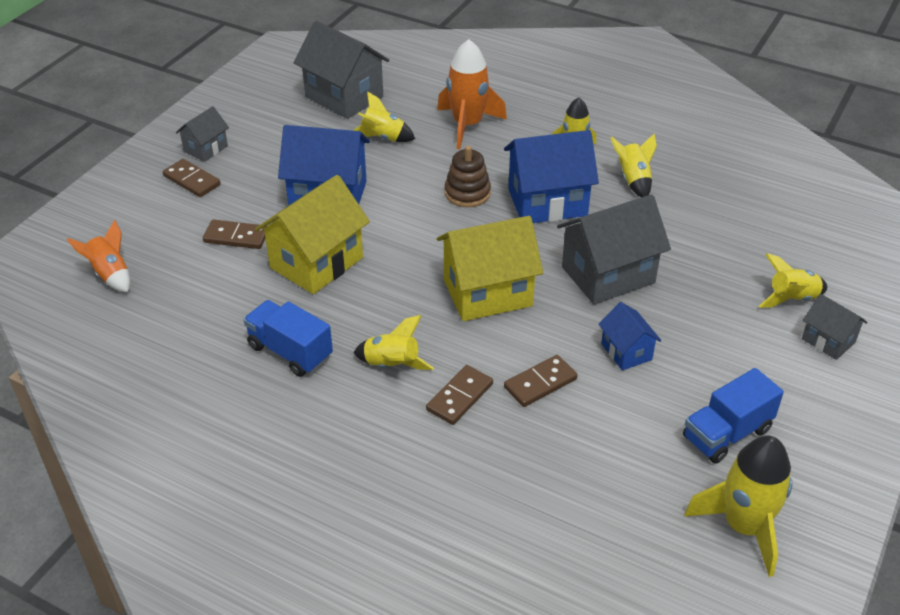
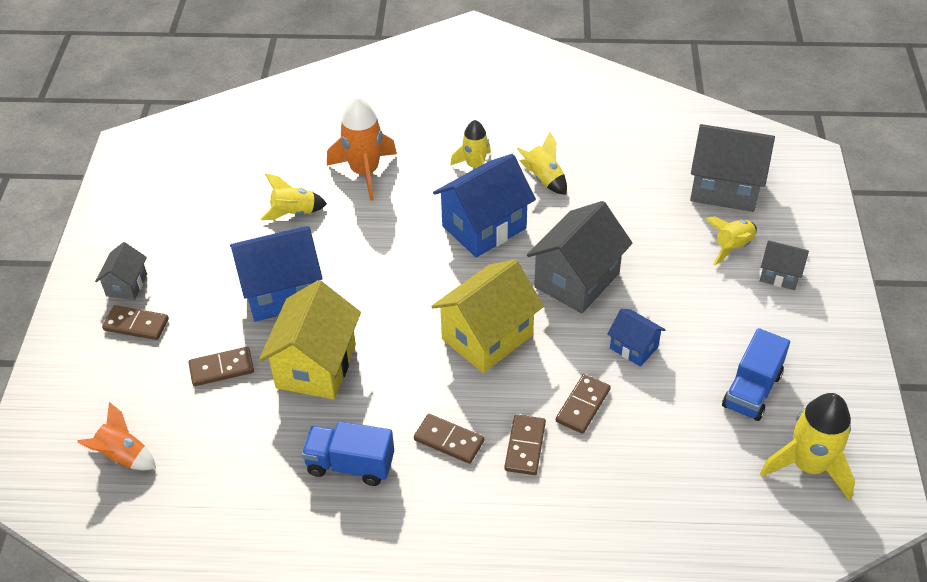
camera: 25 degrees left, 5 degrees up
grey house [294,21,389,119] -> grey house moved to [690,124,775,212]
yellow rocket [354,315,434,370] -> brown domino [414,414,484,464]
brown stacking toy [445,146,491,207] -> none

